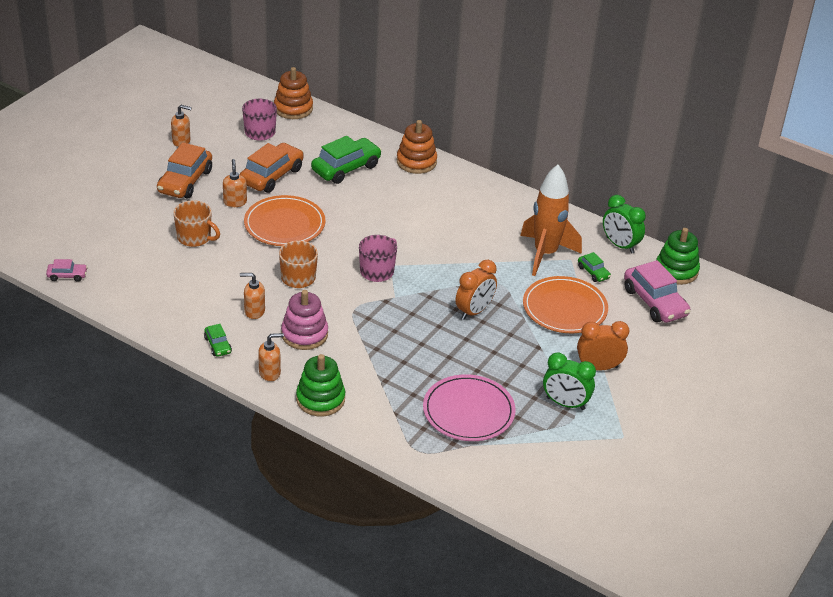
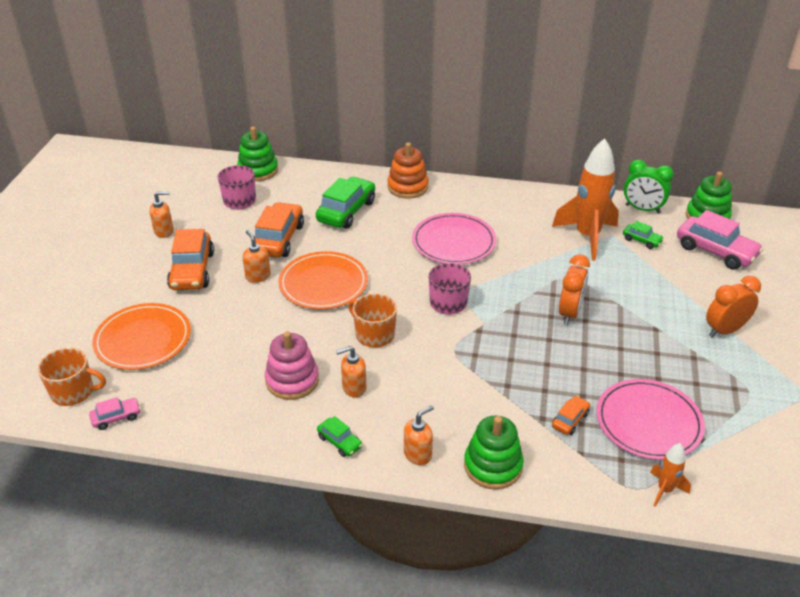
camera: 20 degrees left, 0 degrees up
orange mug [173,200,220,247] -> orange mug moved to [38,348,106,406]
orange stacking toy [274,67,313,119] -> green stacking toy [237,127,278,181]
pink stacking toy [281,290,328,350] -> pink stacking toy moved to [265,331,319,400]
orange plate [523,276,608,333] -> orange plate moved to [92,303,191,370]
green clock [543,353,596,410] -> none
none -> pink plate [412,213,496,265]
none -> orange car [552,396,590,435]
none -> orange rocket [650,443,691,507]

